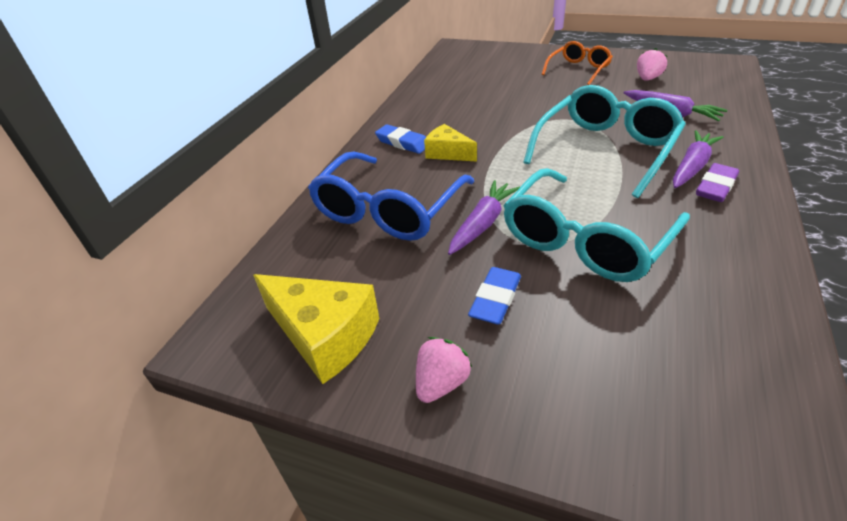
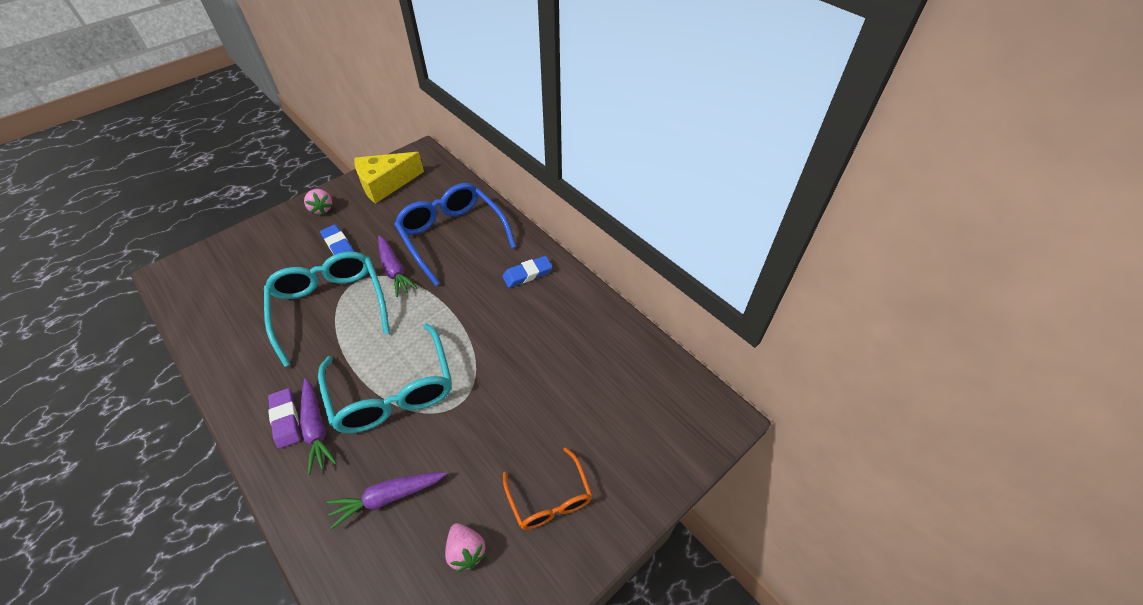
camera: 115 degrees right, 10 degrees up
yellow cheese [424,124,477,161] -> none

